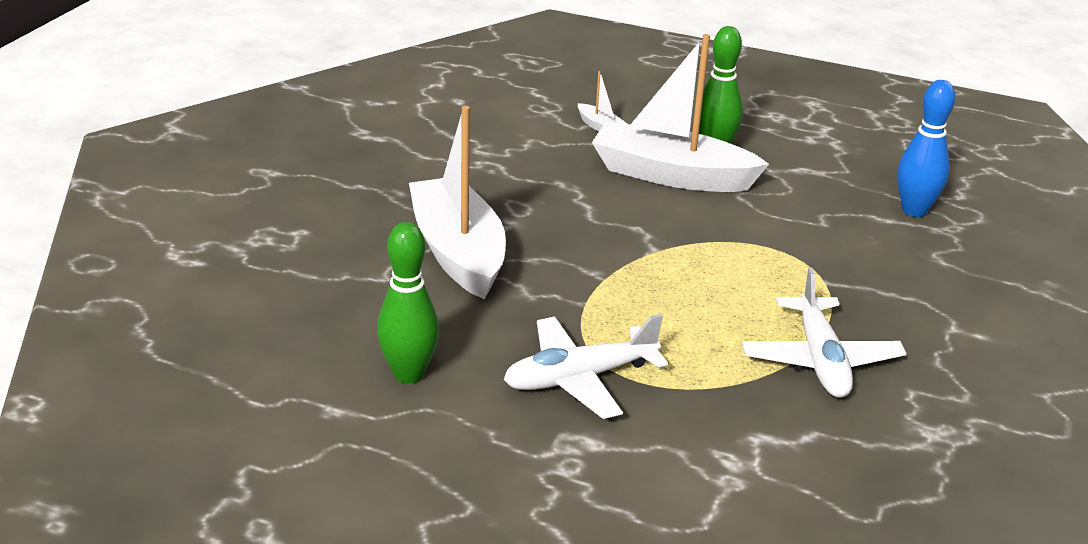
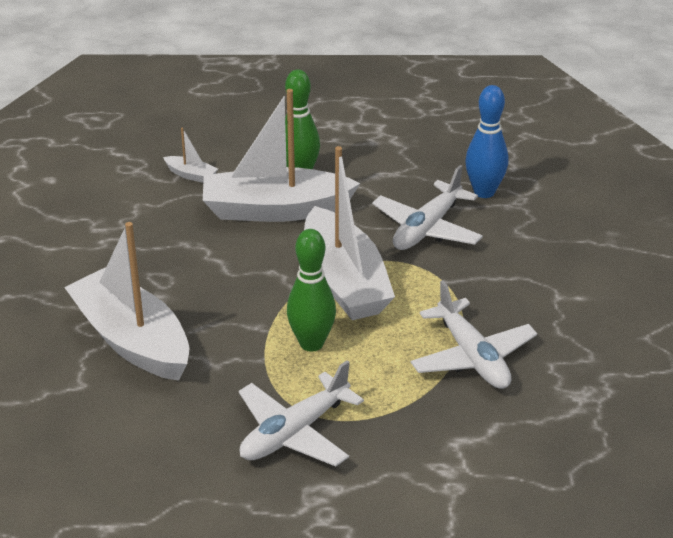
camera: 20 degrees left, 5 degrees up
green bowling pin [377,222,439,383] -> green bowling pin moved to [287,229,336,352]
none -> white boat [304,146,395,320]
none -> white plane [372,165,483,250]

